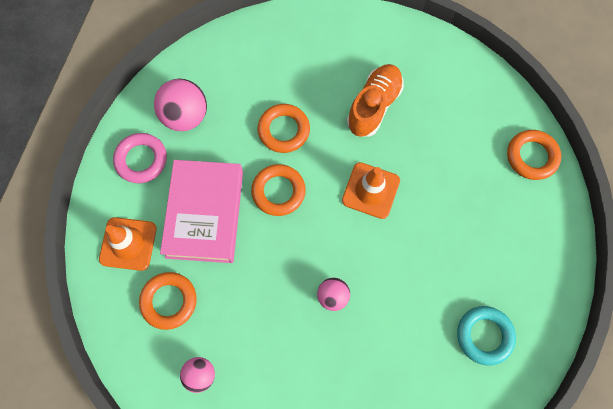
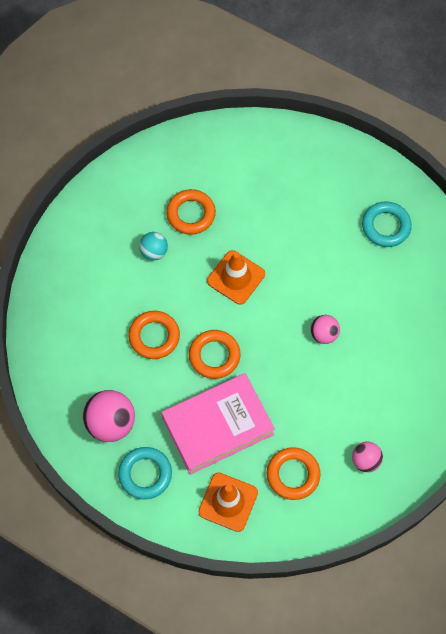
camera: 75 degrees left, 5 degrees down
pink ring [113,133,167,183] -> turquoise ring [118,447,172,500]
pink book [160,160,243,263] -> pink book turned 45 degrees counterclockwise [161,373,275,475]
orange shoe [347,64,404,137] -> turquoise ball [139,232,168,260]
orange ring [507,130,561,180] -> orange ring moved to [166,189,216,235]

